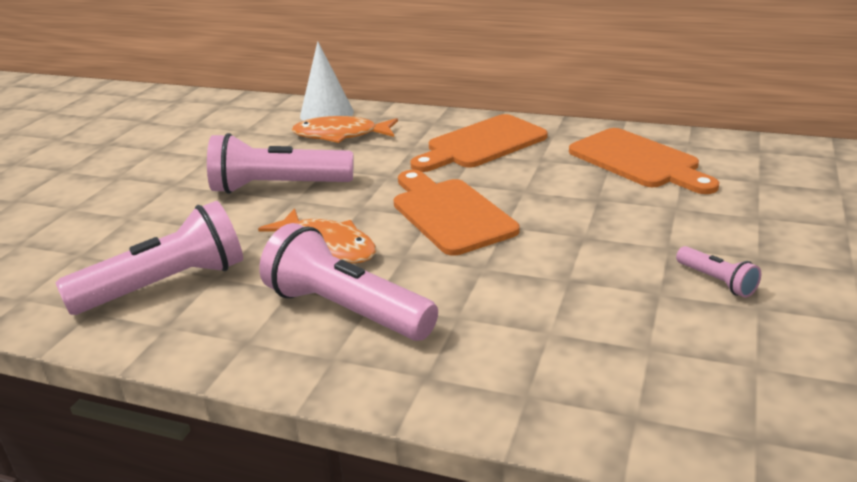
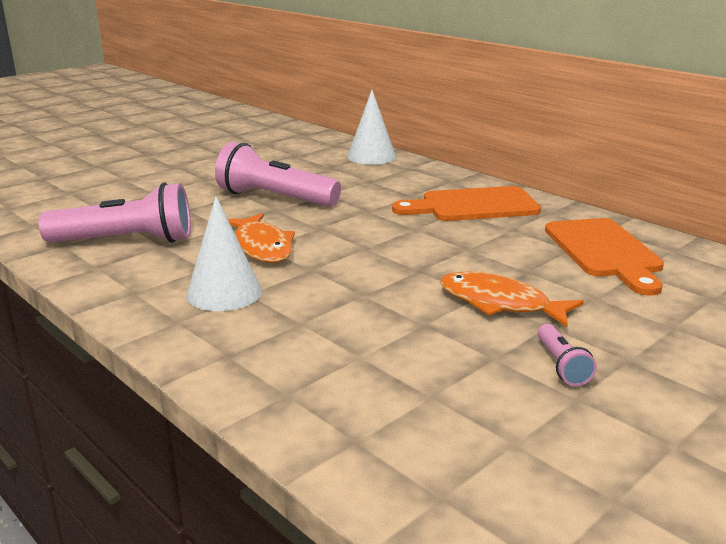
camera: 25 degrees right, 5 degrees down
pink flashlight [259,223,438,341] -> white cone [186,196,262,311]
orange fish [292,116,398,143] -> orange fish moved to [440,272,584,327]
orange cutting board [394,170,519,256] -> none

